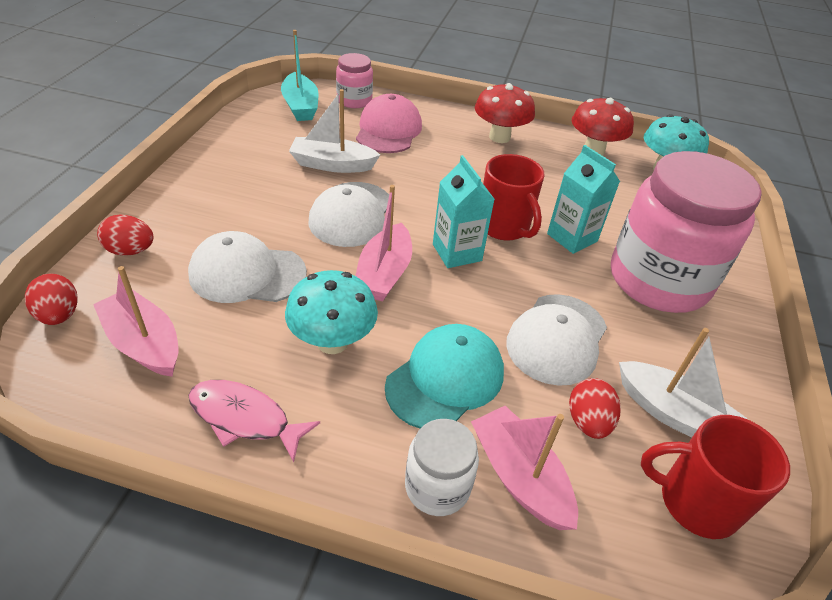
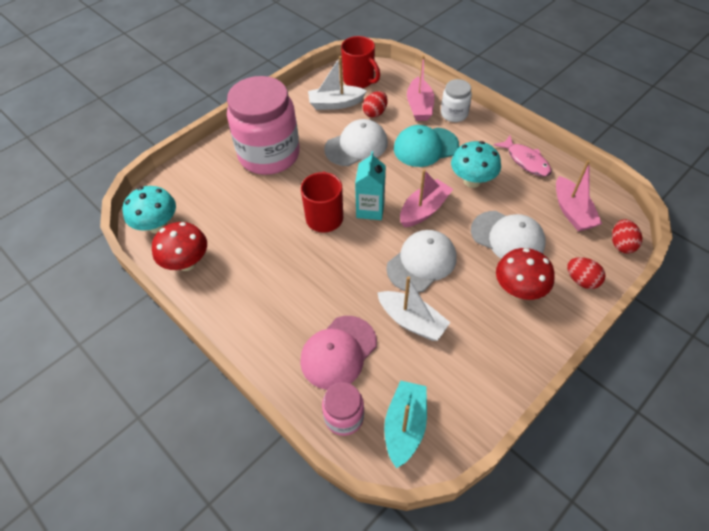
camera: 145 degrees left, 10 degrees up
red mushroom [475,83,535,143] -> red mushroom moved to [496,248,555,300]
turquoise carton [547,145,620,254] -> none
white boat [619,328,748,437] -> white boat turned 75 degrees counterclockwise [308,56,367,110]

